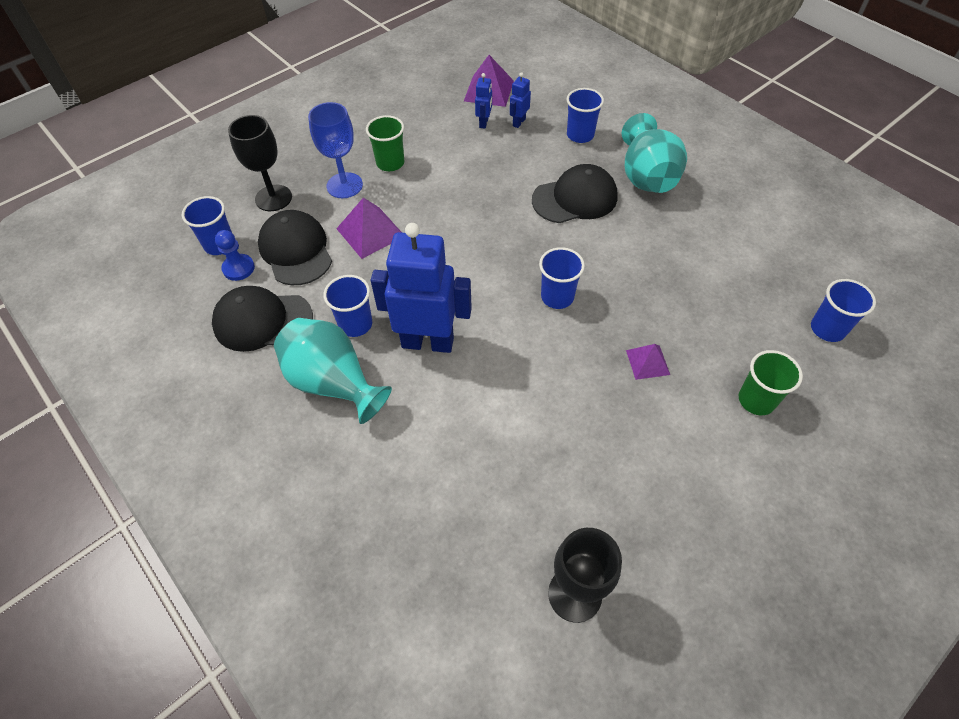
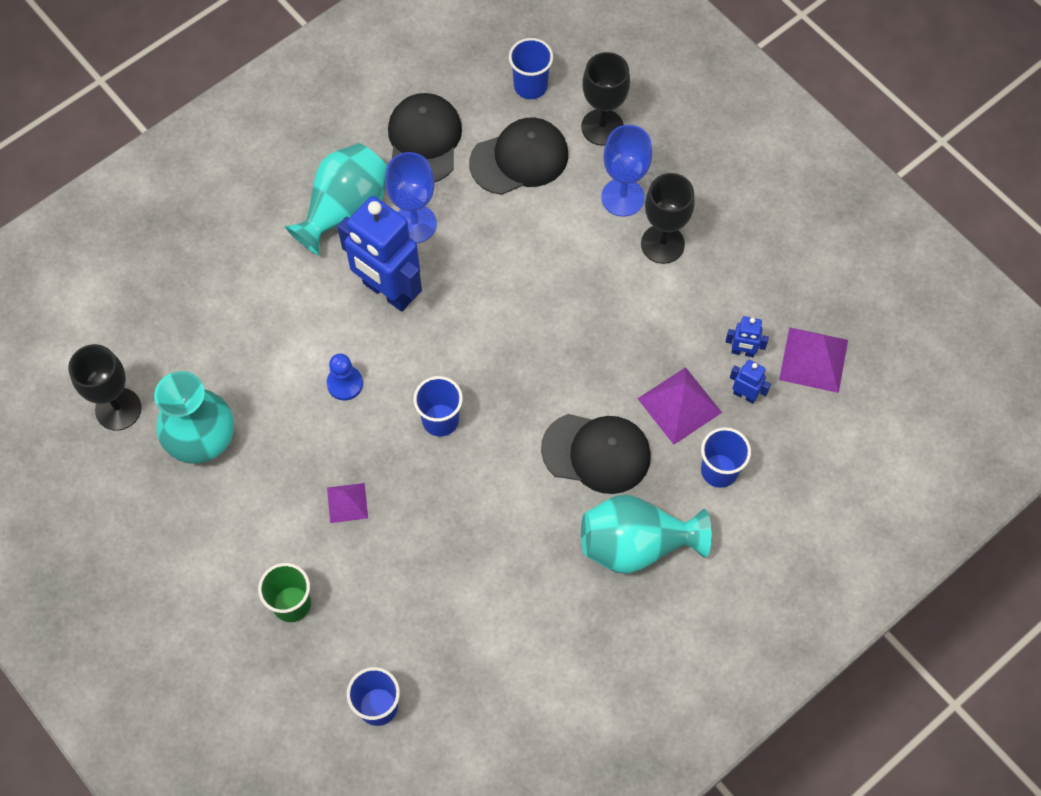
camera: 90 degrees right, 10 degrees up
blue pawn [215,230,255,281] -> blue pawn moved to [327,353,363,401]
blue cup [323,275,372,337] -> blue goblet [385,152,437,243]
purple pyramid [336,198,402,259] -> purple pyramid moved to [637,367,722,445]
green cup [366,115,405,171] -> black goblet [641,173,695,264]
blue robot [371,223,472,353] -> blue robot turned 120 degrees clockwise [337,196,422,311]
black cap [532,164,618,223] -> black cap turned 60 degrees counterclockwise [541,414,651,494]
none -> turquoise vase [154,371,234,464]

